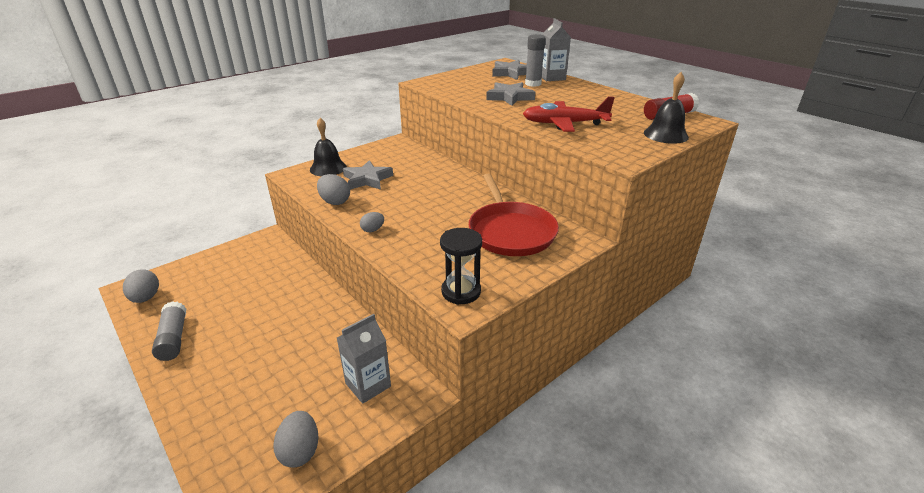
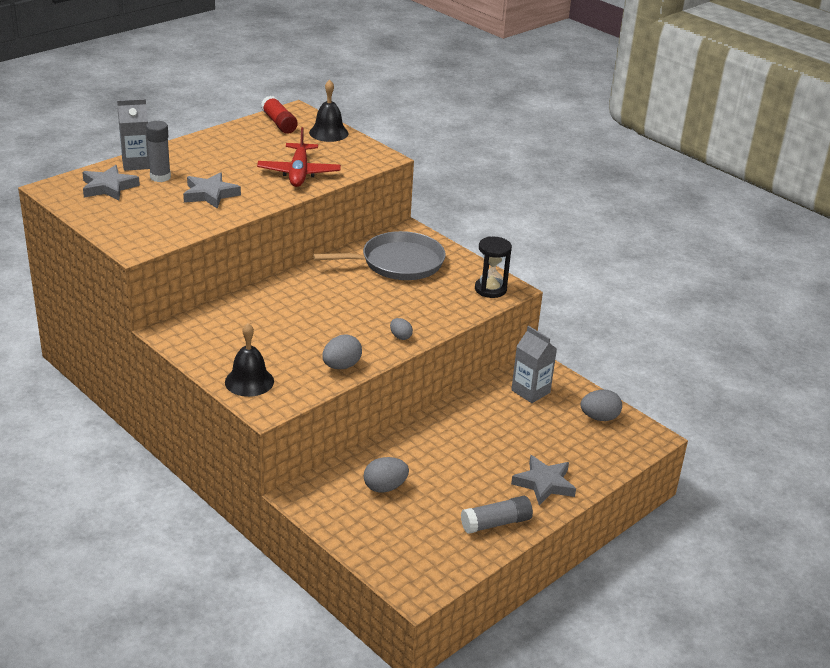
camera: 95 degrees left, 0 degrees up
grey egg [123,269,159,303] -> grey egg moved to [364,457,409,493]
grey star [343,160,393,190] -> grey star moved to [511,455,576,506]
red pan [469,174,559,256] -> grey pan [313,231,446,280]

